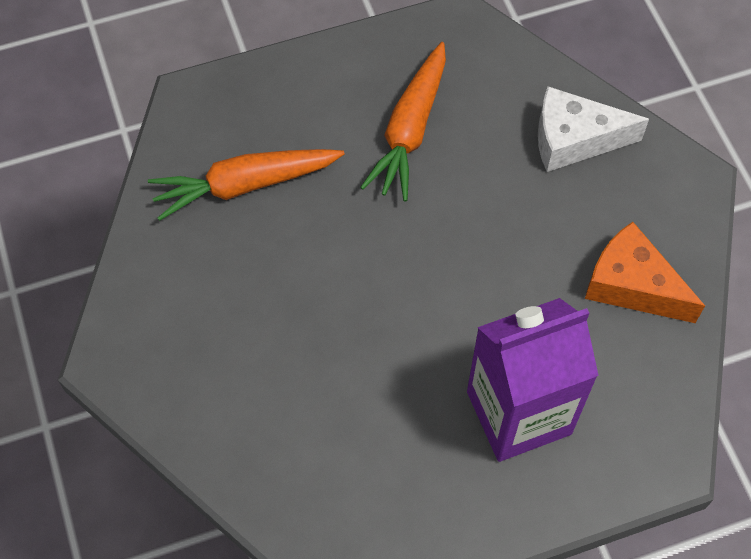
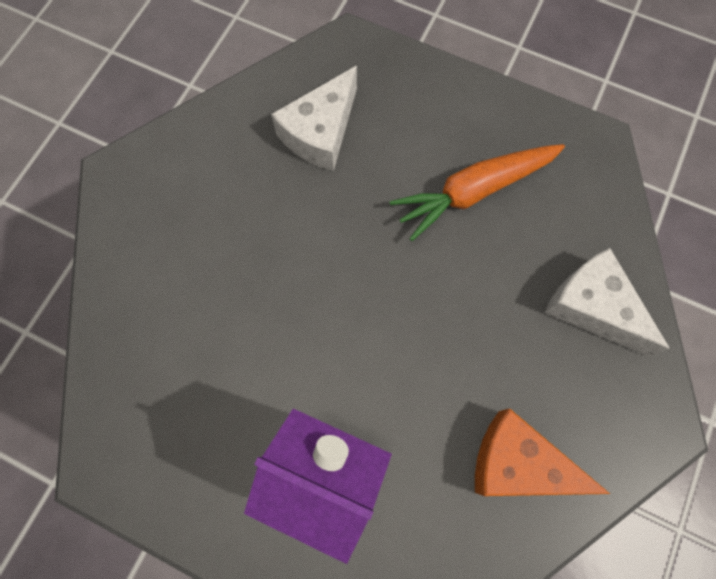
camera: 45 degrees right, 10 degrees up
orange carrot [148,149,345,221] -> white cheese [271,66,357,171]
orange cheese [585,222,705,323] -> orange cheese turned 60 degrees counterclockwise [475,408,610,496]

